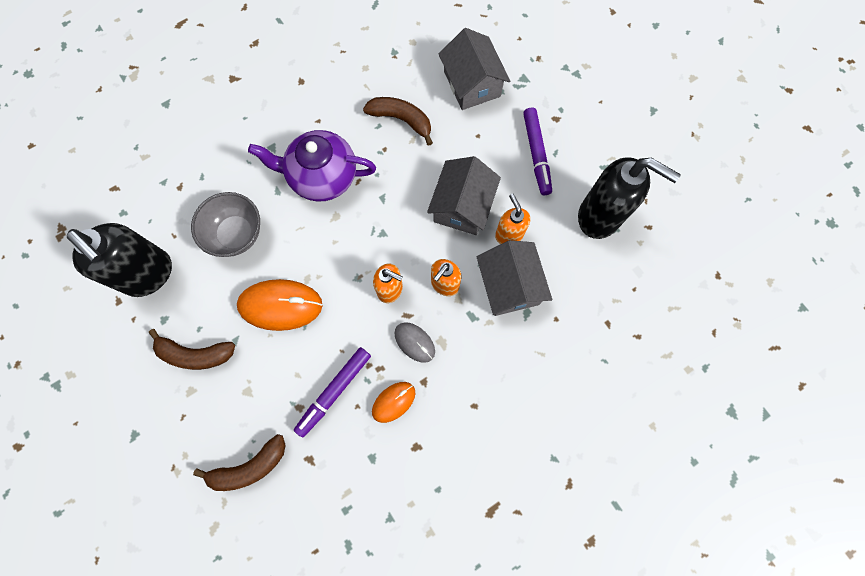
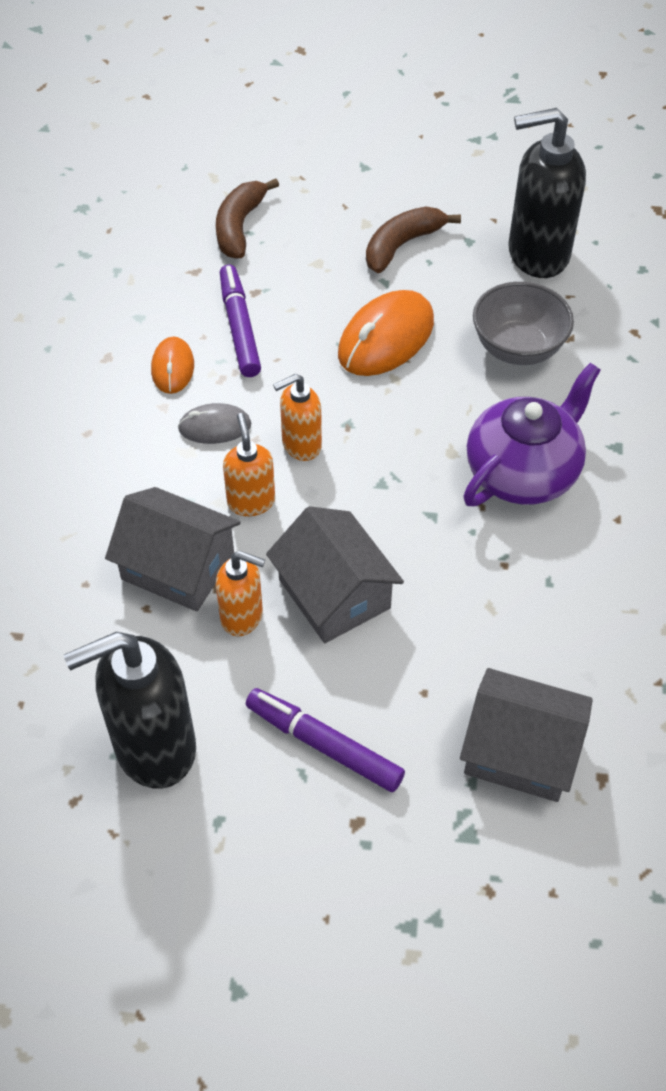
camera: 130 degrees right, 20 degrees down
brown banana [363,97,433,146] -> none

